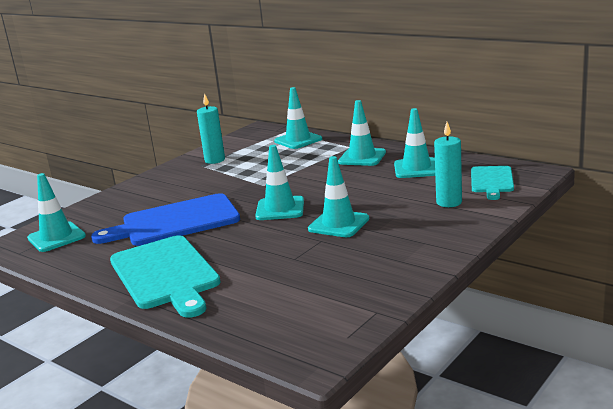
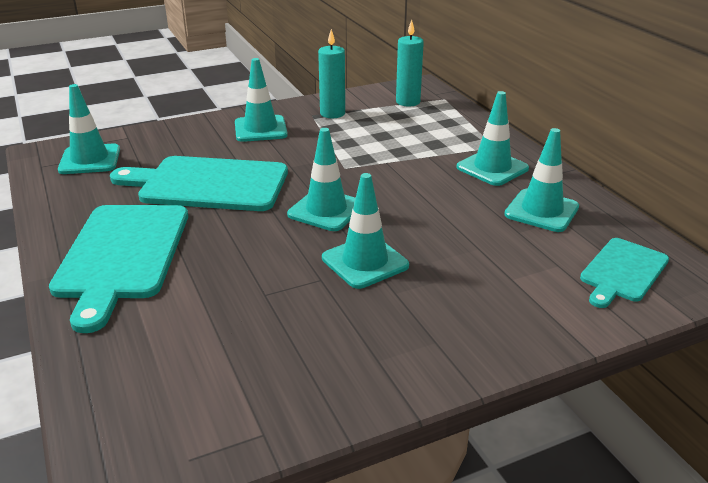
camera: 25 degrees right, 10 degrees up
blue cutting board [91,193,240,246] -> turquoise cutting board [110,156,288,211]
turquoise traffic cone [274,87,322,149] -> turquoise traffic cone moved to [235,58,288,142]
turquoise candle [434,122,462,207] -> turquoise candle moved to [396,20,424,107]

